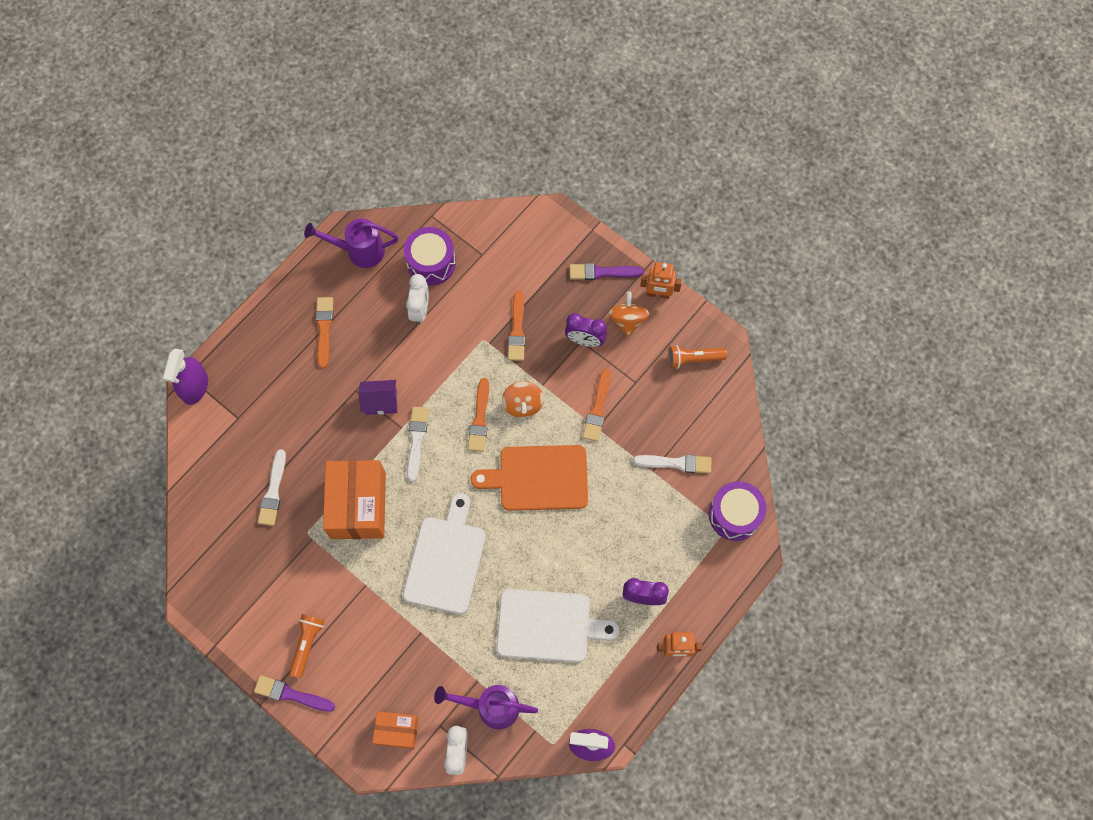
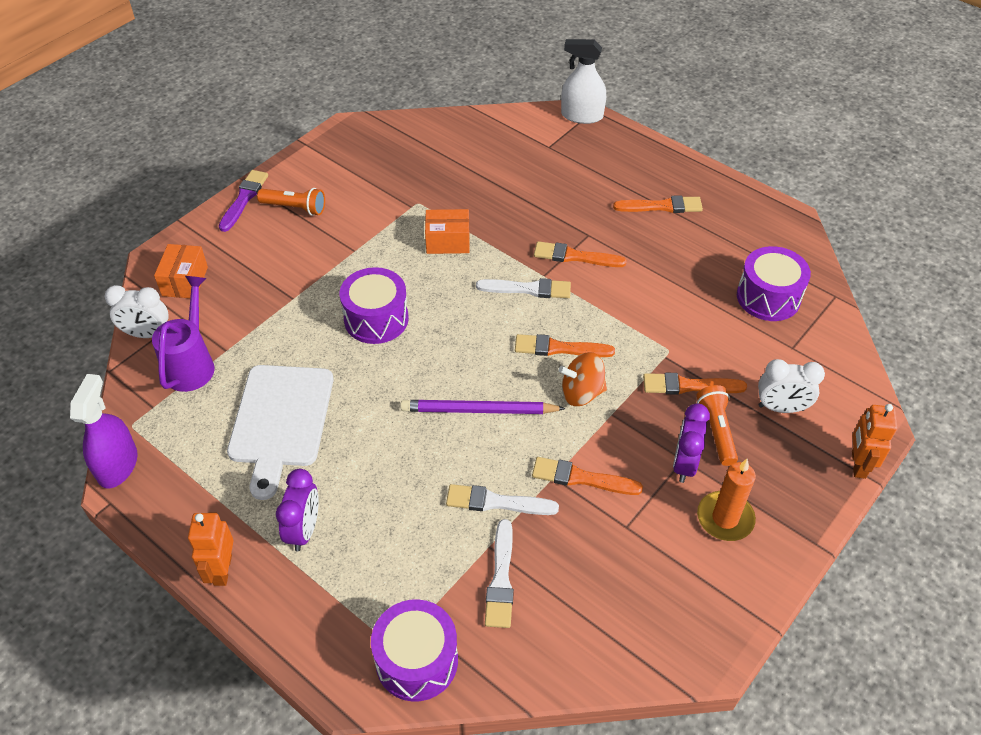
camera: 90 degrees right, 20 degrees down
purple spray bottle [163,348,208,405] -> white spray bottle [561,39,606,124]
white brush [258,449,286,526] -> white brush moved to [446,484,559,515]
purple watering can [304,218,398,268] -> none
orange box [323,460,386,539] -> orange box [425,209,470,254], size x0.54
purple house [358,380,397,415] -> orange brush [534,241,627,267]
white cutting board [403,494,486,614] -> purple drum [340,267,409,344]
white clock [406,274,429,325] -> white clock moved to [758,359,825,413]
orange cutting board [471,445,588,511] -> purple pencil [400,400,566,414]
purple brush [569,263,644,280] -> none
orange spinning top [608,292,649,337] -> orange candle [697,459,756,541]
orange robot [640,262,682,299] -> orange robot moved to [852,404,897,479]
orange flashlight [668,345,727,369] -> orange flashlight moved to [696,385,738,466]

